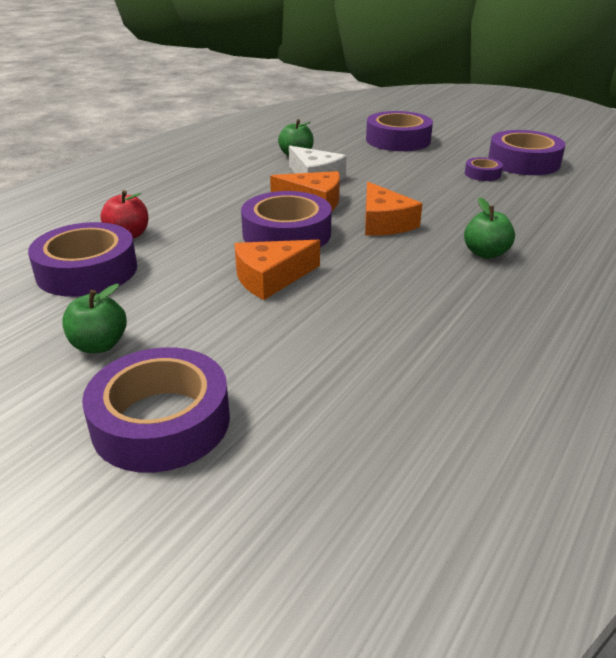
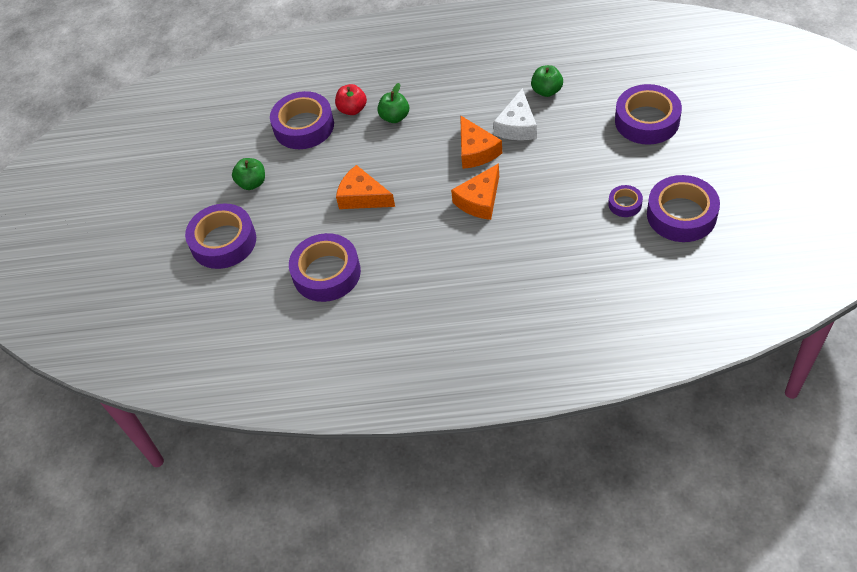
camera: 60 degrees right, 20 degrees up
purple tape [241,191,332,247] -> purple tape moved to [289,233,361,302]
green apple [464,197,515,259] -> green apple moved to [377,83,409,123]

